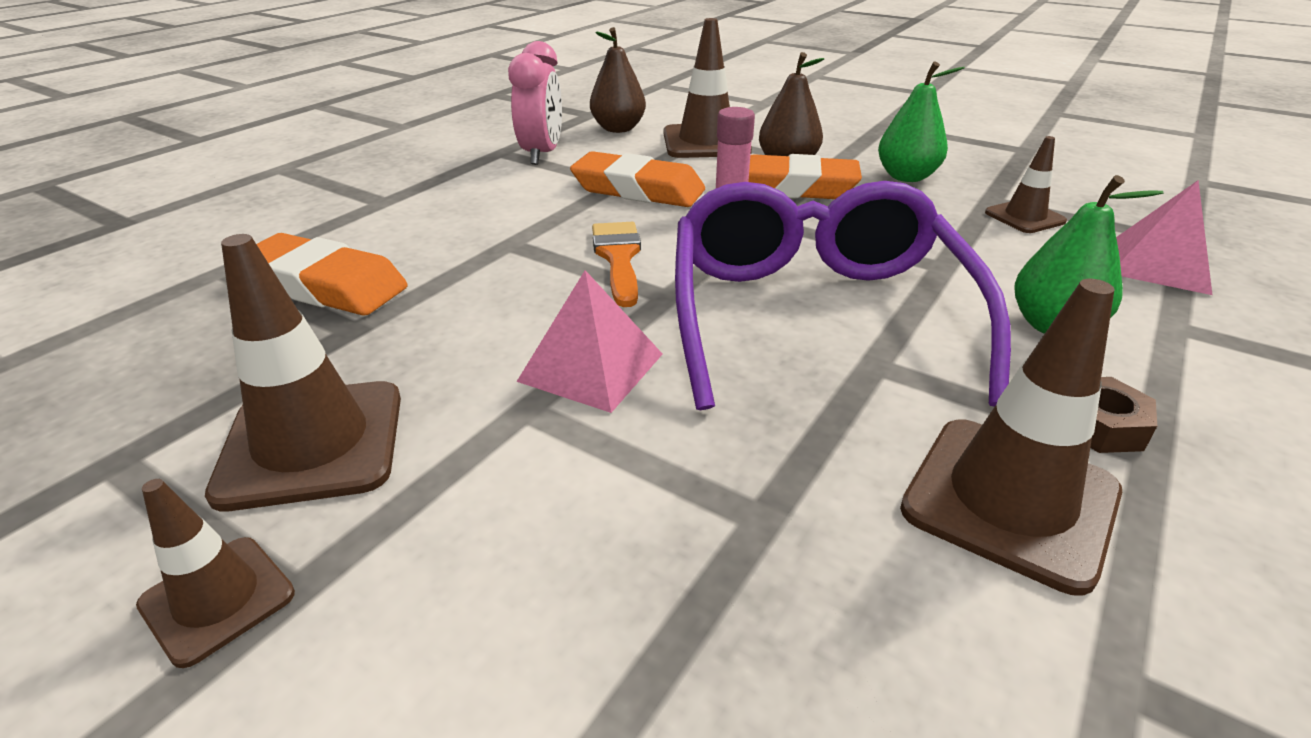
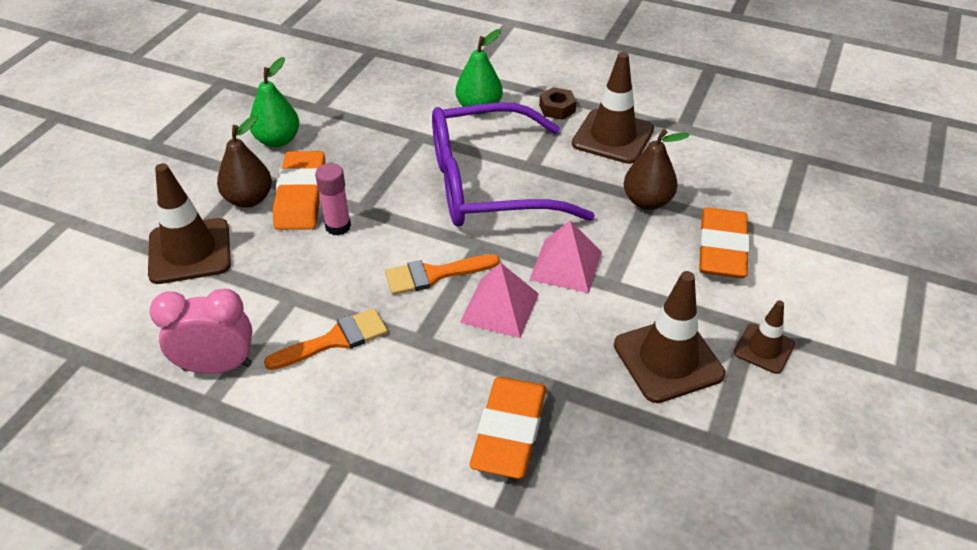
camera: 100 degrees left, 10 degrees up
orange eraser [570,151,705,207] -> orange eraser moved to [699,208,750,278]
brown pear [590,27,646,133] -> brown pear moved to [624,129,690,210]
brown traffic cone [985,136,1067,233] -> none
pink pyramid [1116,181,1212,295] -> pink pyramid moved to [460,263,539,338]
none -> orange brush [264,308,388,370]

